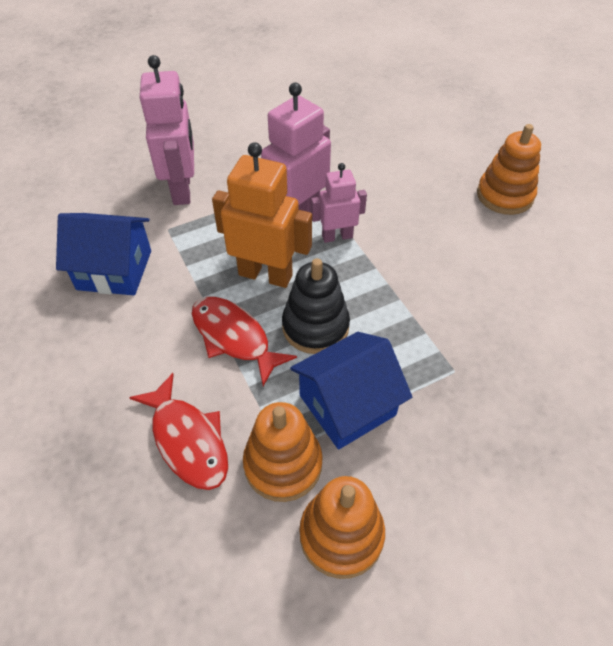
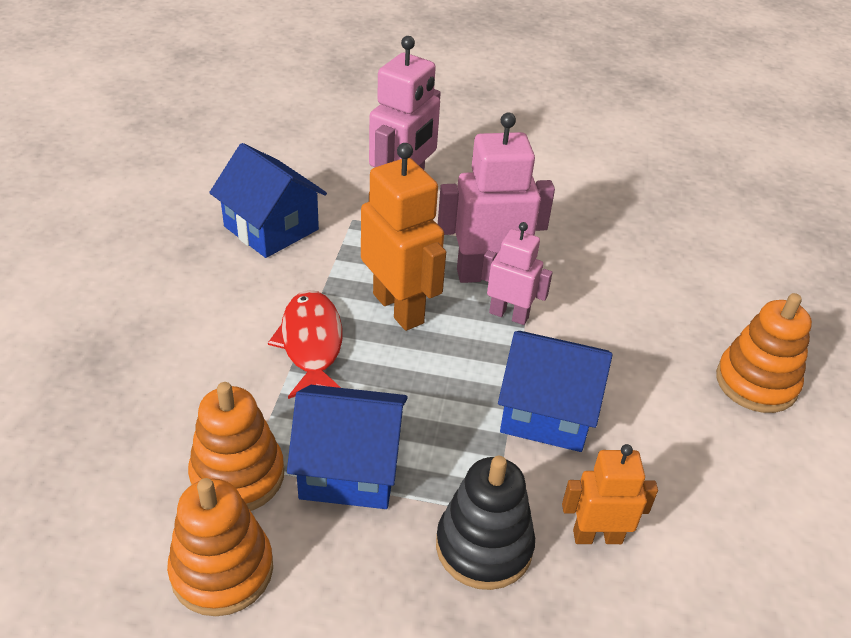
camera: 35 degrees right, 10 degrees down
red fish [129,373,228,490] -> none
black stacking toy [282,258,350,354] -> black stacking toy moved to [436,456,535,590]
none -> blue house [498,331,613,452]
none -> orange robot [562,444,658,544]

